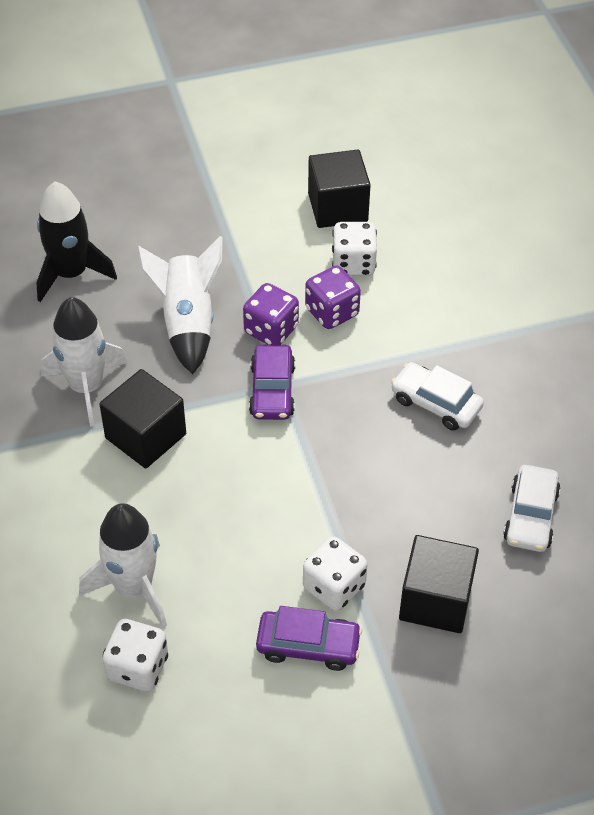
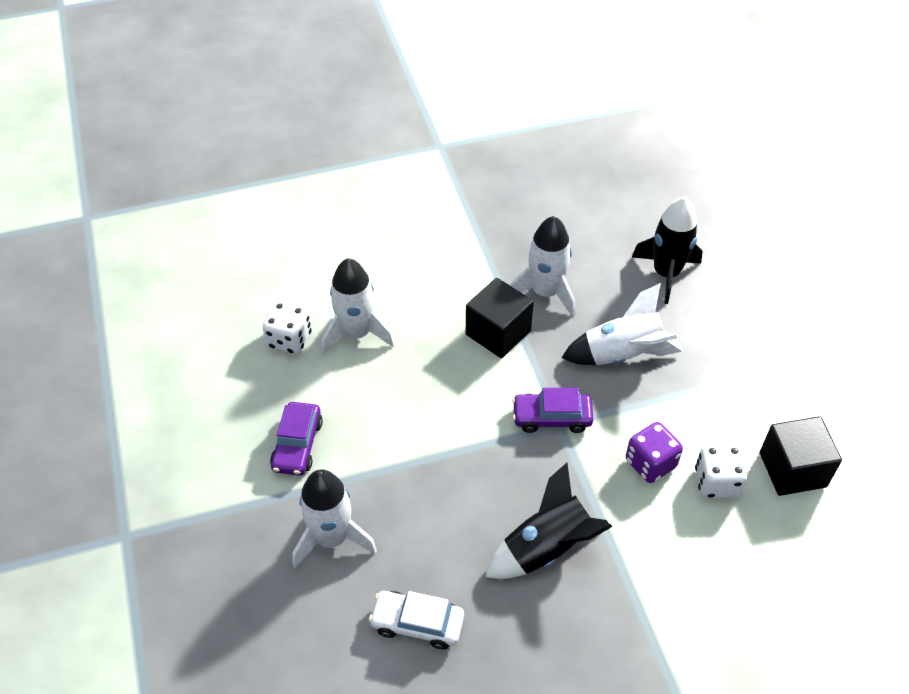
camera: 90 degrees right, 0 degrees up
purple dice [243,283,299,345] -> none
white dice [303,536,367,611] -> none
white car [391,362,484,431] -> black rocket [485,463,612,579]
black cube [399,535,479,633] -> white rocket [292,469,377,568]

